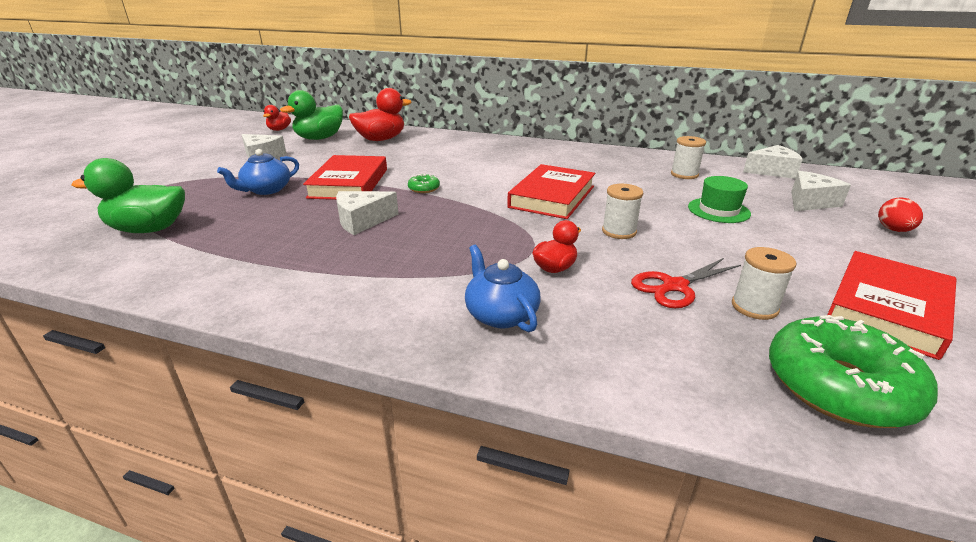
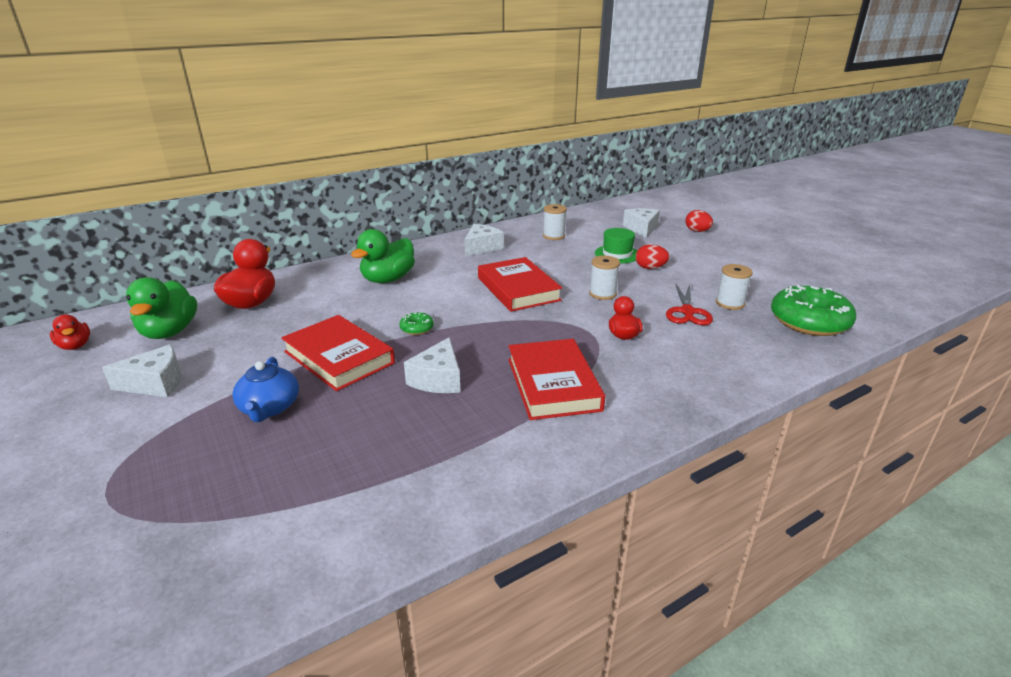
camera: 50 degrees left, 0 degrees up
green duck [72,158,185,233] -> green duck moved to [351,229,415,283]
blue teapot [465,245,541,332] -> none
white cheese [743,145,803,179] -> white cheese moved to [464,224,504,256]
red book [827,251,956,360] -> red book moved to [508,339,605,420]
none -> red egg [636,244,669,269]

